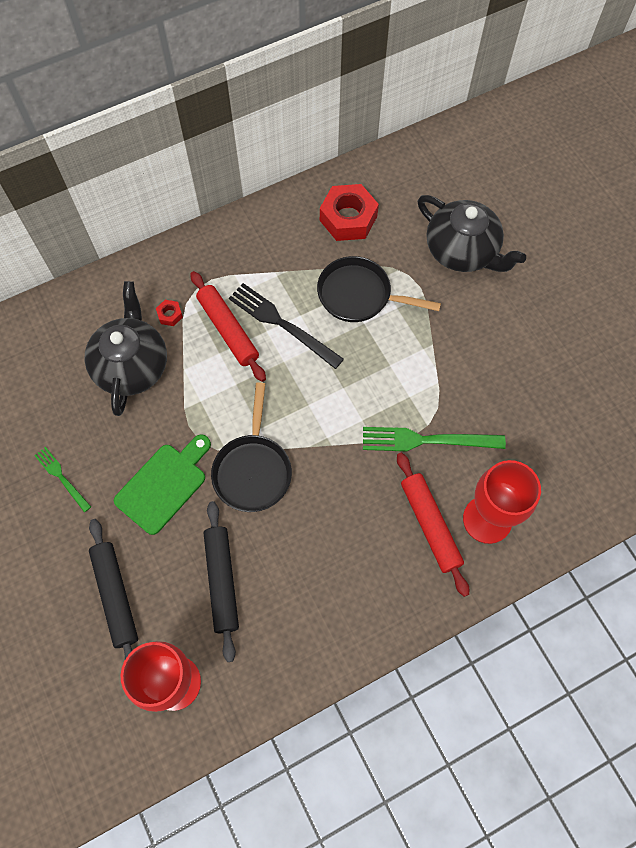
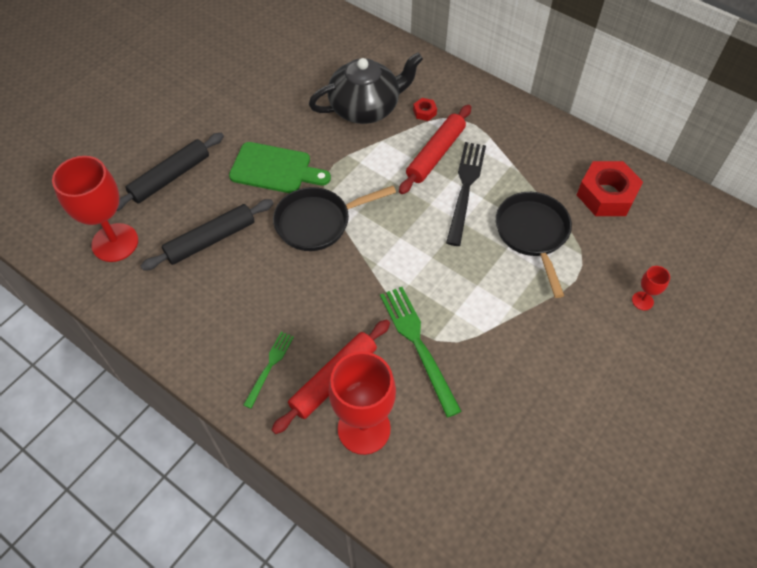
camera: 65 degrees right, 10 degrees down
green fork [34,447,91,512] -> green fork moved to [244,332,294,409]
black teapot [418,195,526,272] -> red goblet [632,266,670,310]

